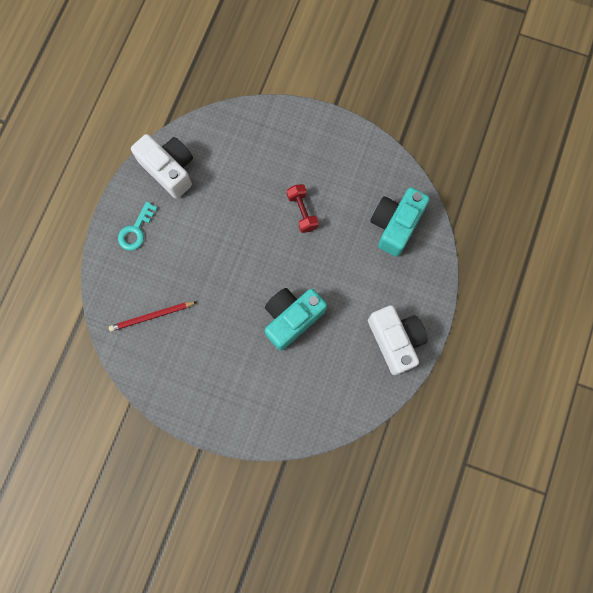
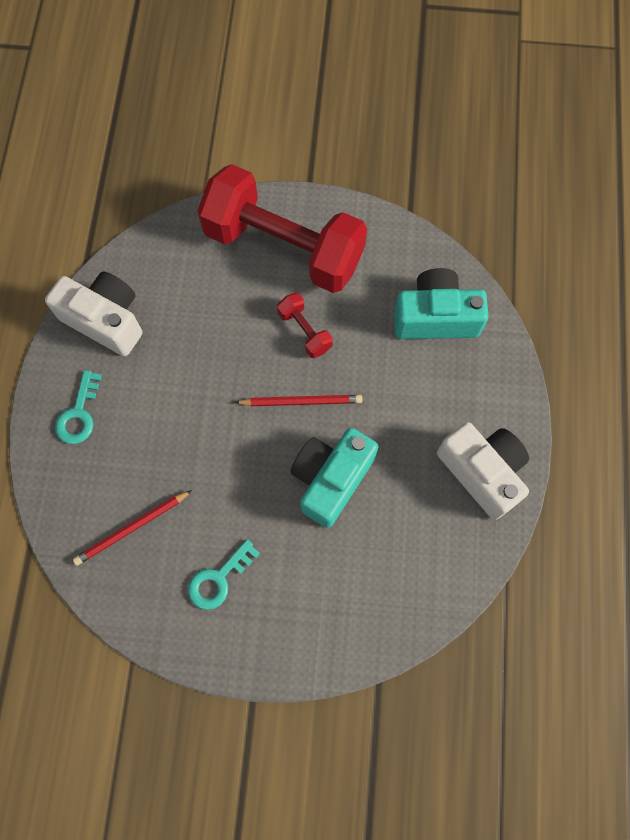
camera: 15 degrees left, 5 degrees down
turquoise camera [370,187,430,257] -> turquoise camera turned 75 degrees clockwise [394,268,489,339]
none -> turquoise key [188,539,260,610]
none -> red dumbbell [197,164,367,293]
none -> red pencil [234,395,362,406]

